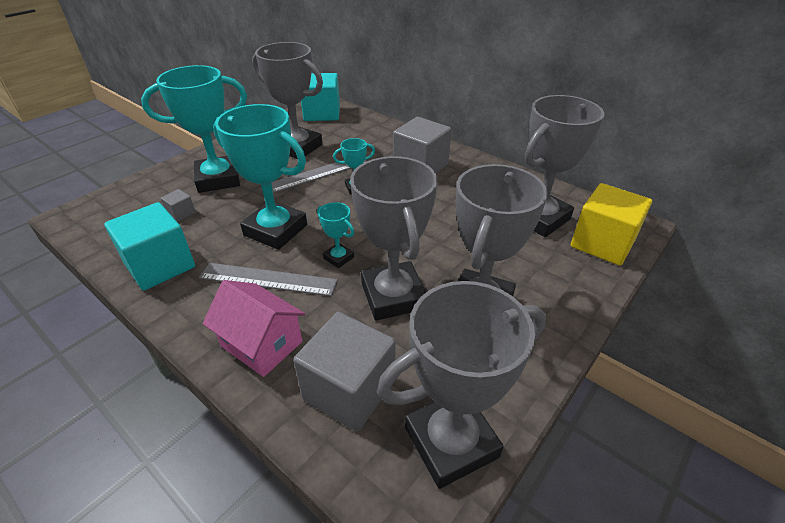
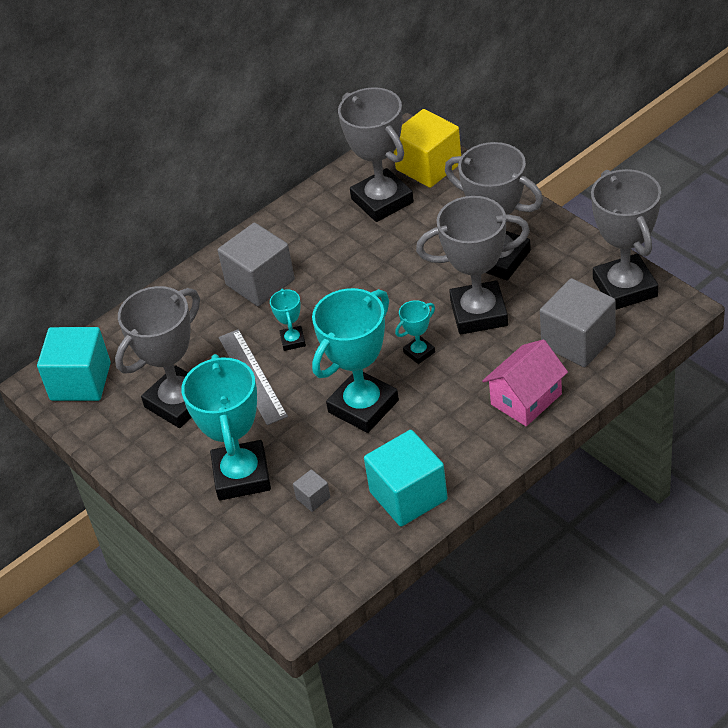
camera: 75 degrees left, 5 degrees up
grey ruler [199,263,338,296] -> none

